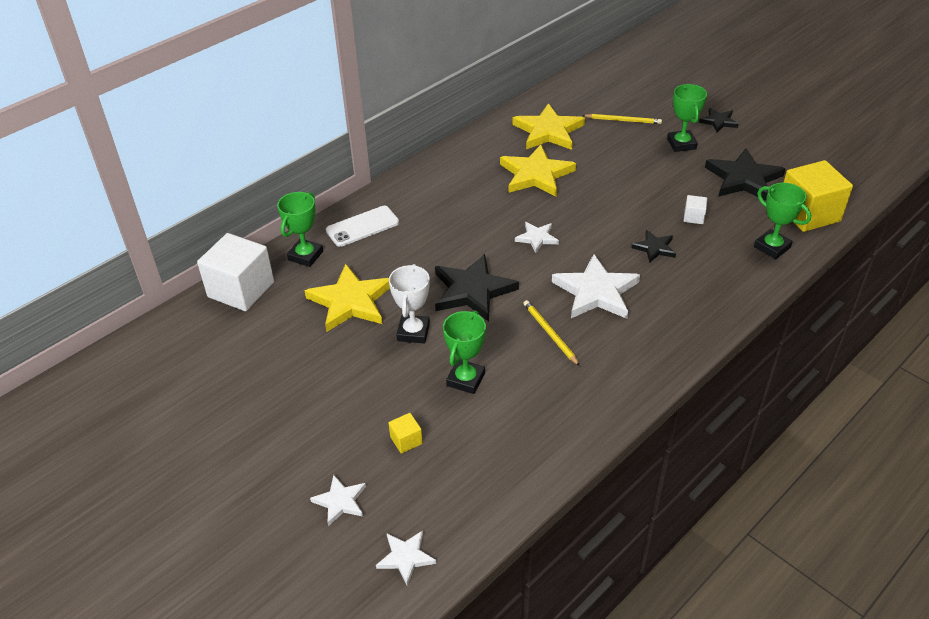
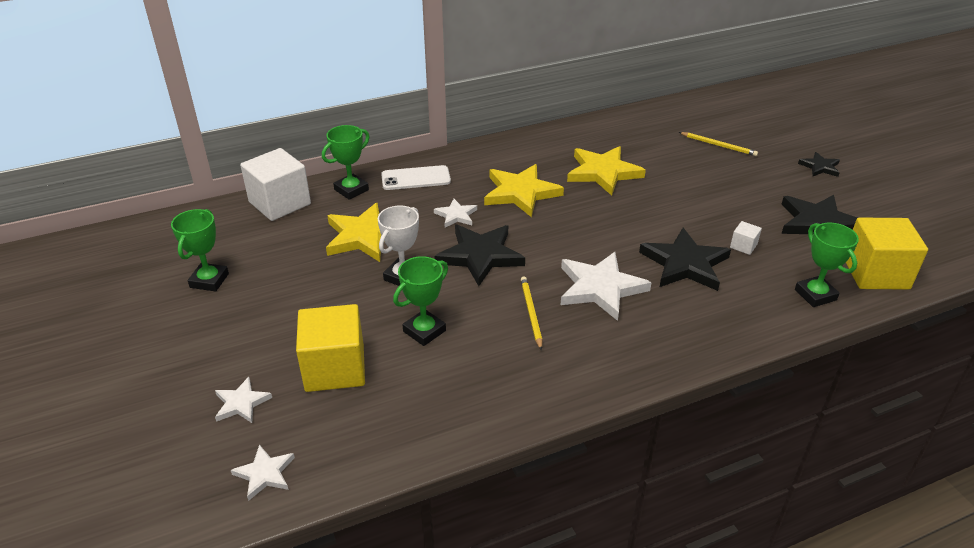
camera: 20 degrees right, 5 degrees down
yellow cube [389,413,423,454] -> yellow cube [296,304,365,392], size x2.32
yellow star [512,103,585,150] -> yellow star moved to [484,164,564,217]
white star [515,222,559,253] -> white star moved to [434,199,477,227]
black star [631,230,676,263] -> black star [639,228,731,291], size x1.89
green trophy [667,84,707,152] -> green trophy moved to [171,209,229,292]

